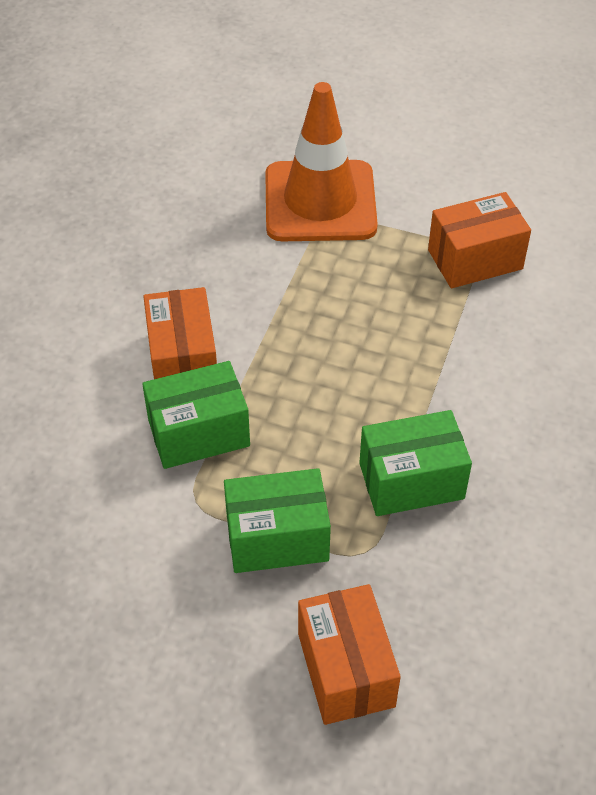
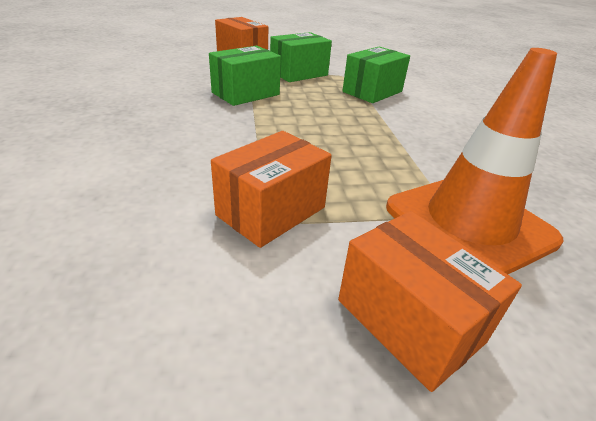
camera: 150 degrees right, 15 degrees down
orange box [143,287,217,379] -> orange box moved to [338,211,522,392]

